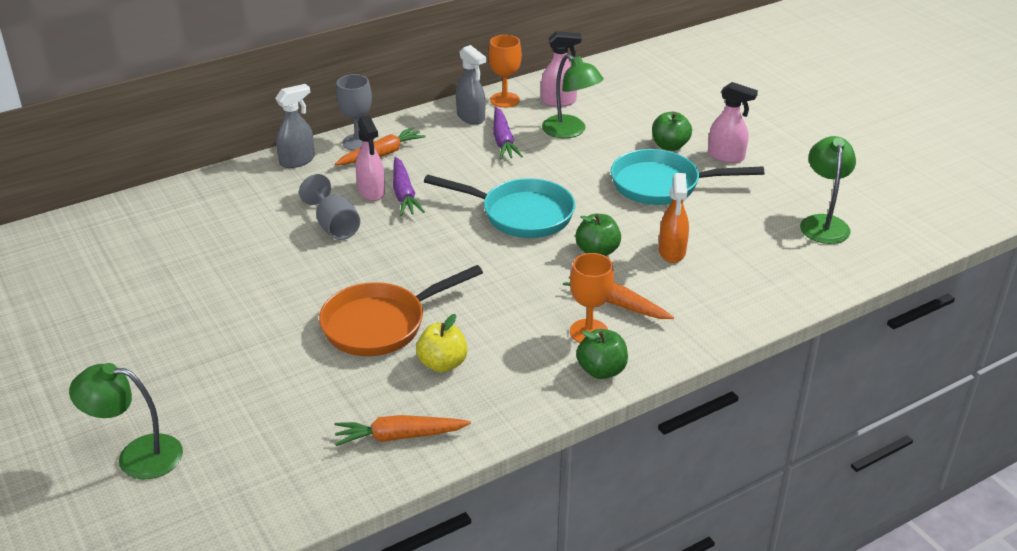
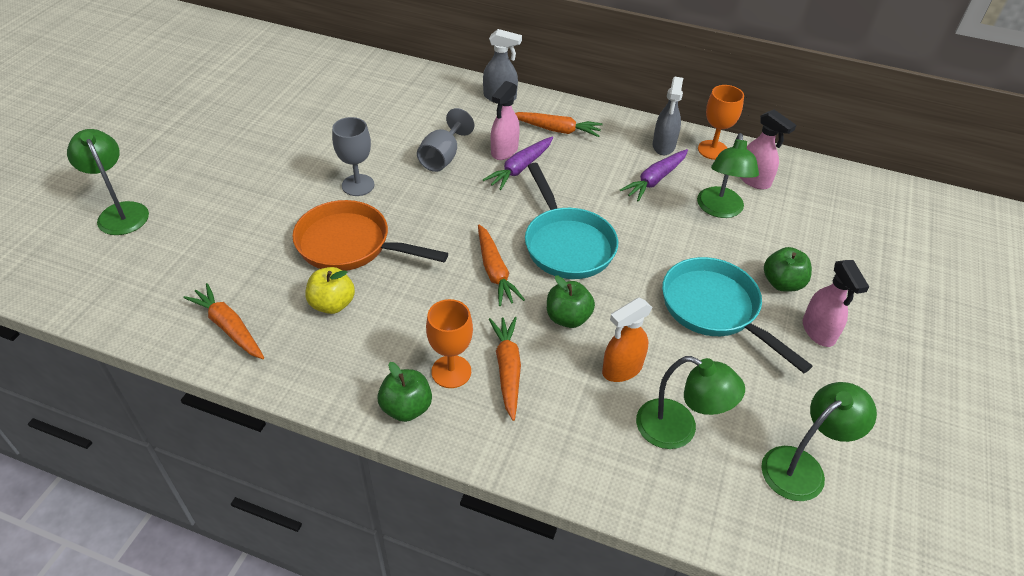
camera: 50 degrees right, 10 degrees up
grey goblet [336,74,374,151] -> grey goblet moved to [332,117,375,196]
none -> orange carrot [478,224,525,306]
none -> green lamp [636,356,745,449]

